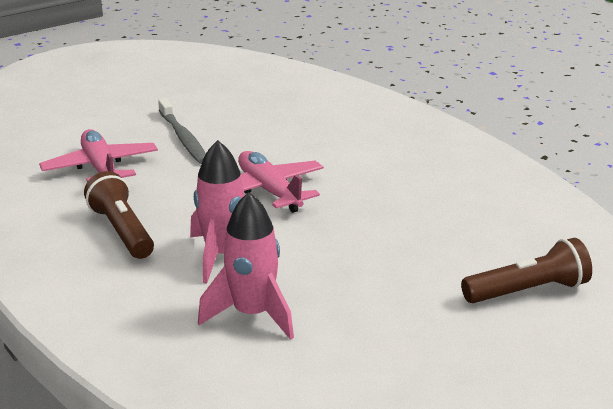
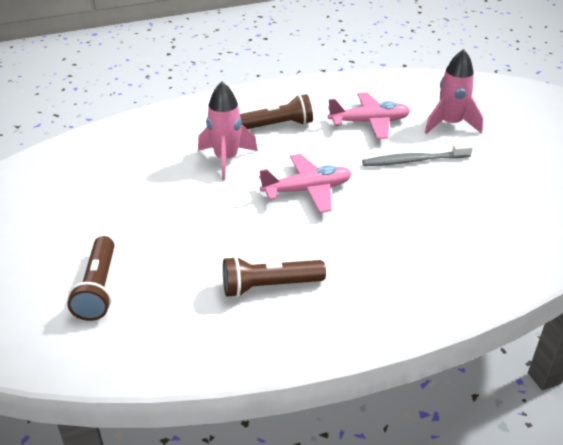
camera: 105 degrees right, 10 degrees up
pink rocket [198,192,294,340] -> pink rocket moved to [425,49,483,134]
none -> brown flashlight [223,256,326,297]

